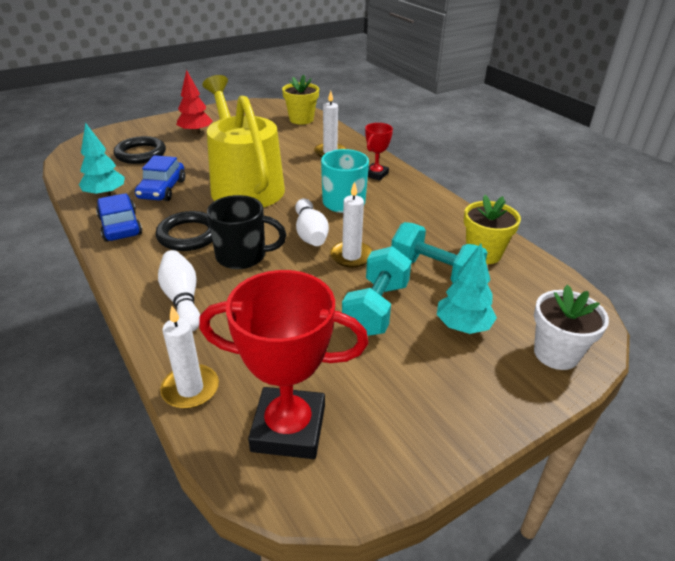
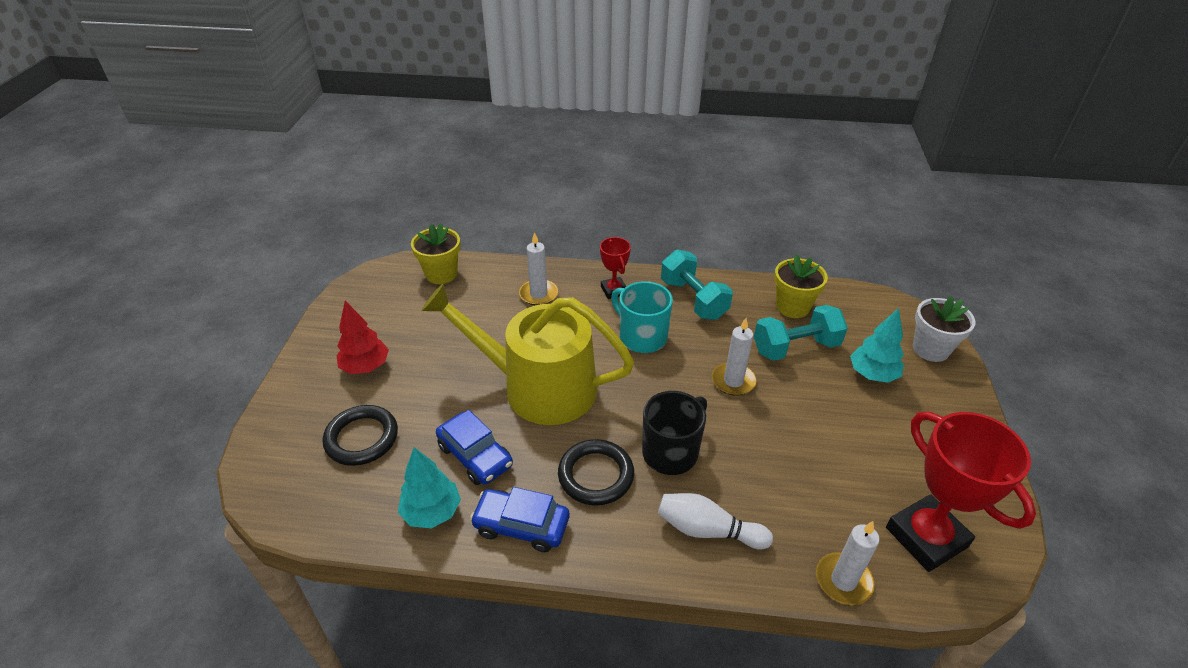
camera: 50 degrees left, 5 degrees up
red trophy [199,270,368,459] -> red trophy turned 75 degrees counterclockwise [886,411,1036,572]
white bowling pin [295,198,329,246] -> none
turquoise dumbbell [342,246,412,336] -> turquoise dumbbell moved to [661,249,733,320]

